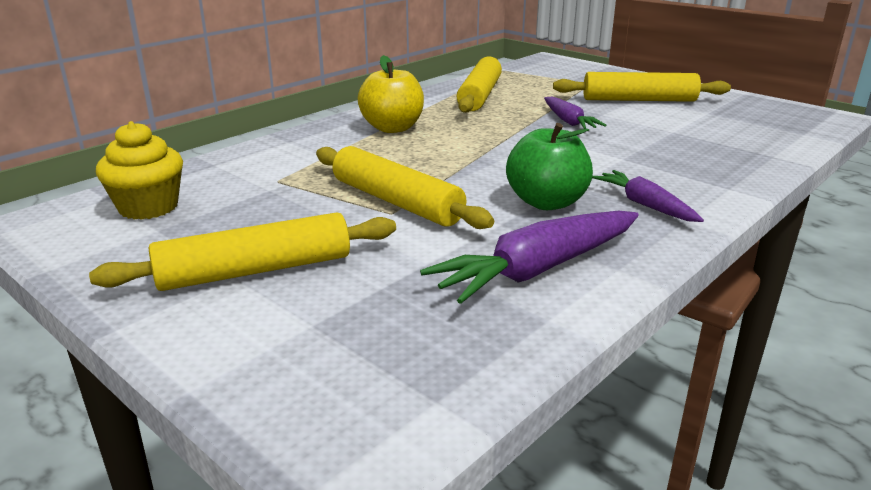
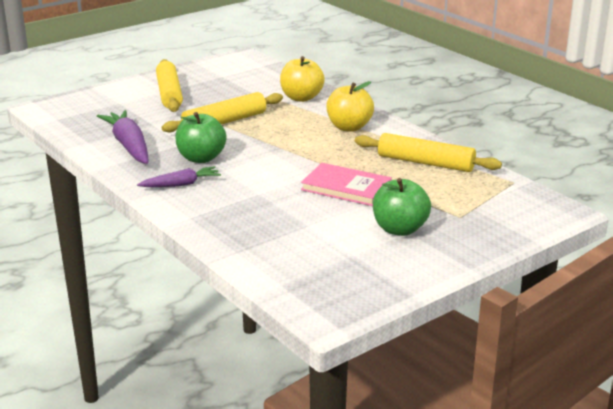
camera: 100 degrees right, 0 degrees up
yellow cupcake [96,121,183,220] -> none
purple carrot [544,97,606,129] -> pink book [301,163,392,206]
yellow rolling pin [553,72,731,102] -> green apple [373,178,431,236]
none -> yellow apple [280,56,325,102]

